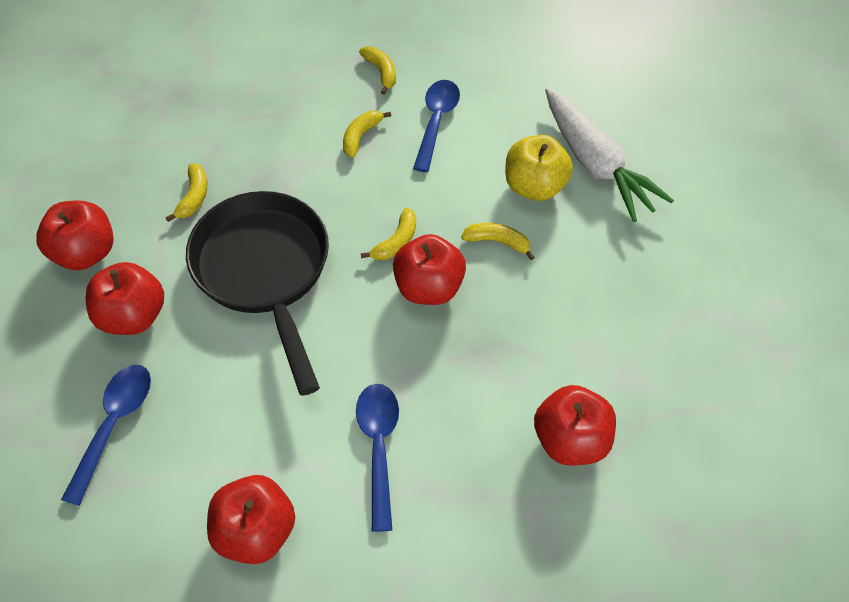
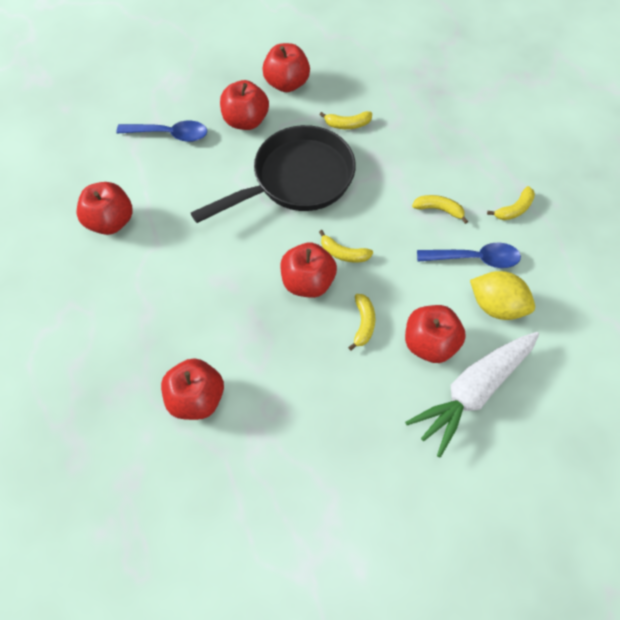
camera: 80 degrees right, 5 degrees up
blue spoon [356,384,399,532] -> none
yellow apple [505,135,573,201] -> red apple [405,305,466,363]
none -> yellow lemon [470,271,535,320]

